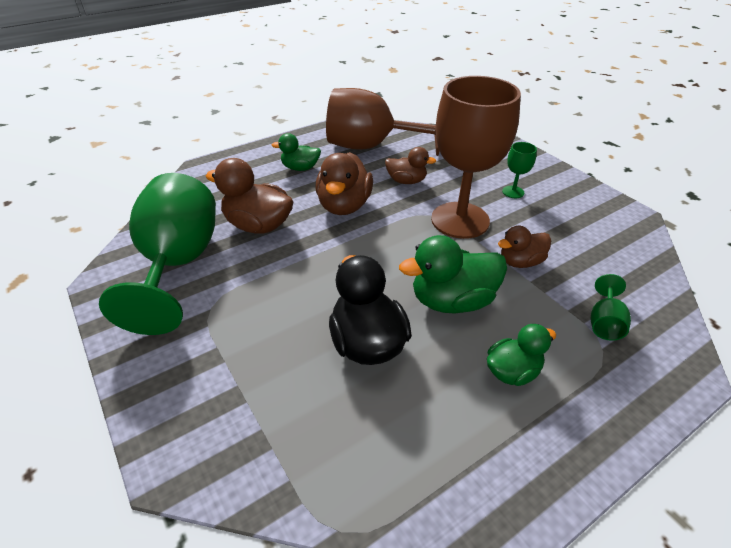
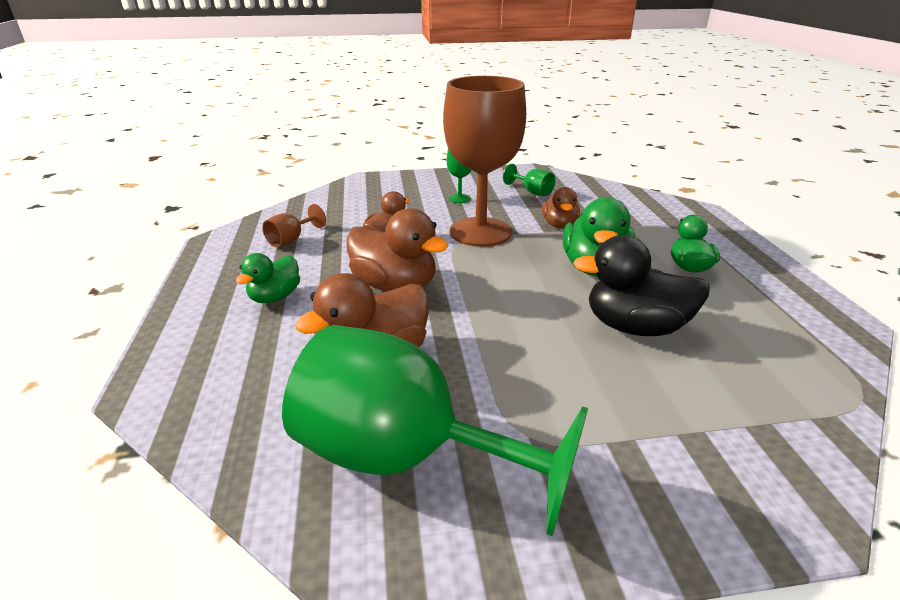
camera: 65 degrees left, 10 degrees down
brown goblet [326,88,439,156] -> brown goblet [262,204,326,247], size x0.40
green goblet [591,274,631,341] -> green goblet moved to [503,164,555,196]

